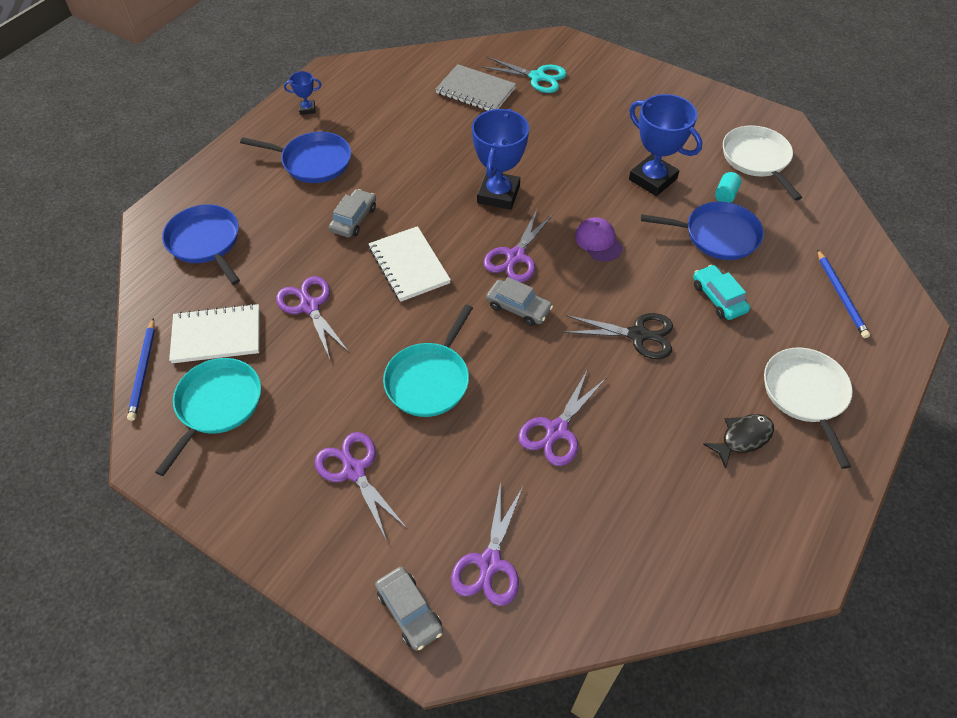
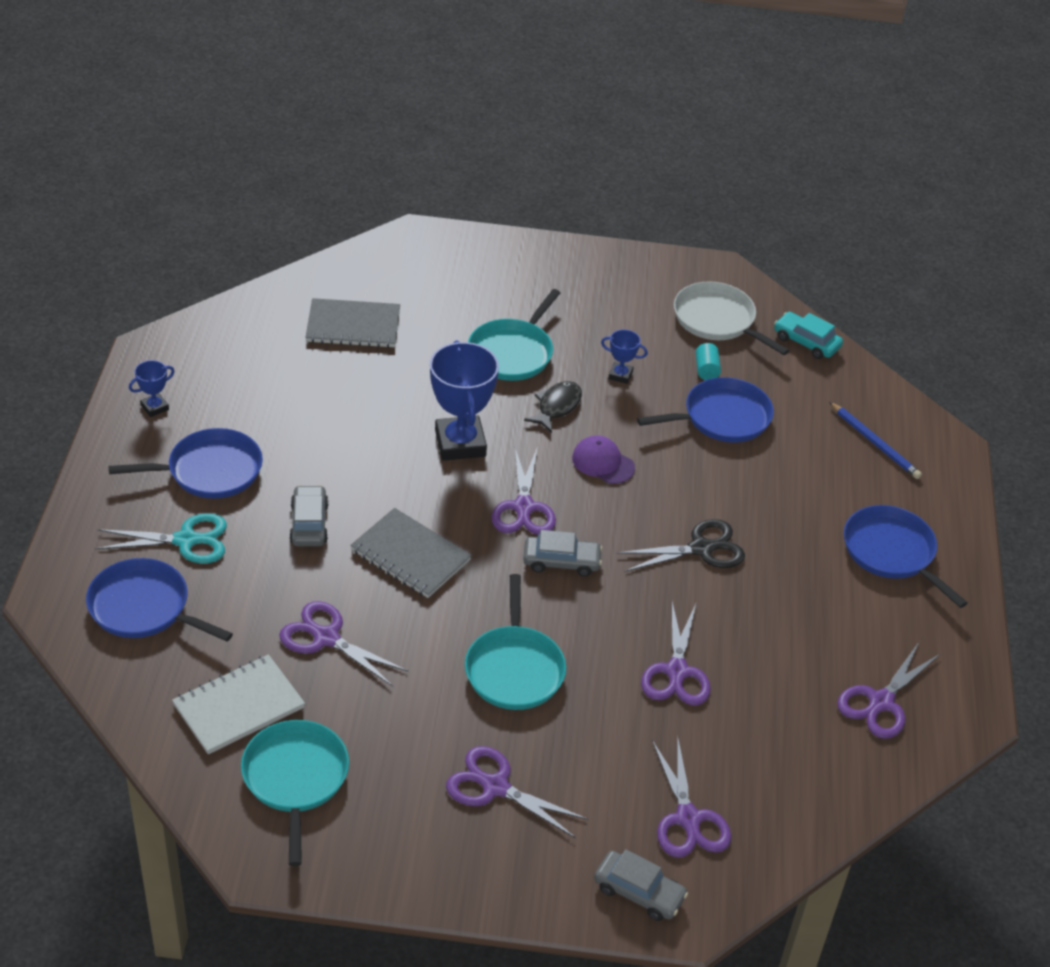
camera: 30 degrees left, 10 degrees down
blue pencil [127,318,155,421] -> none
white notebook [369,226,451,302] -> grey notebook [350,508,472,598]
turquoise scissors [481,57,567,93] -> turquoise scissors moved to [95,513,227,564]
blue trophy [629,94,702,196] -> blue trophy [601,330,648,384], size x0.47
turquoise car [693,265,750,320] -> turquoise car moved to [774,312,843,359]
black fish [703,414,774,469] -> black fish moved to [524,381,582,433]
white pan [764,348,853,469] -> blue pan [844,505,968,608]
none -> turquoise pan [468,289,560,381]
none -> purple scissors [837,642,941,739]

